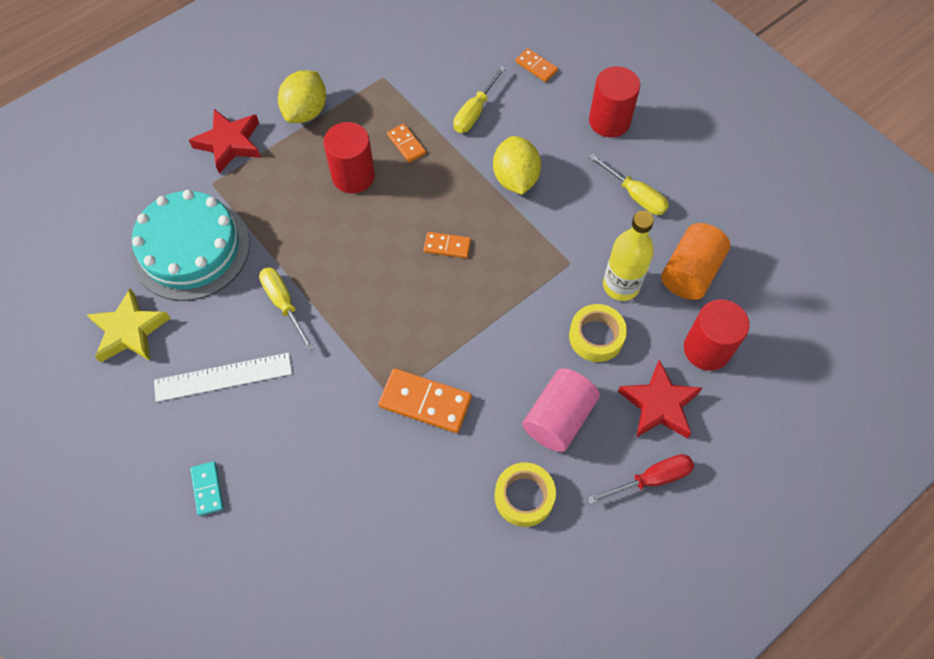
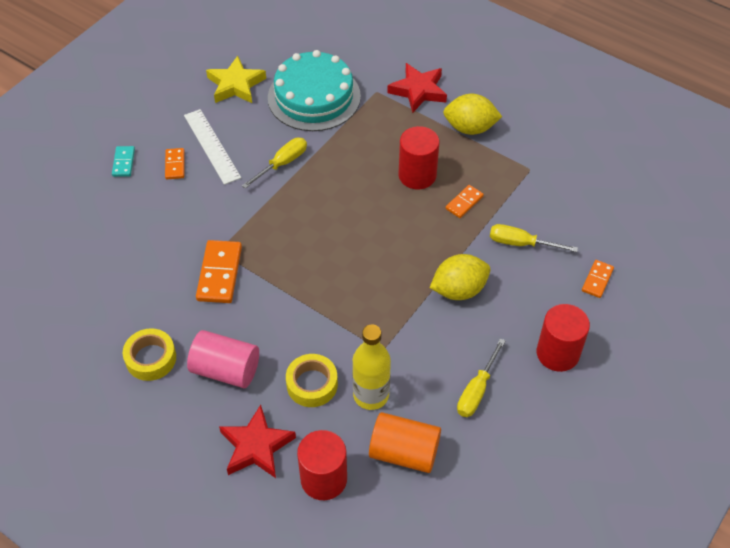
camera: 75 degrees right, 10 degrees down
turquoise domino [190,461,224,516] -> turquoise domino turned 60 degrees counterclockwise [112,146,135,177]
orange domino [424,232,471,258] -> orange domino moved to [165,148,185,179]
red screwdriver [588,454,694,504] -> none

